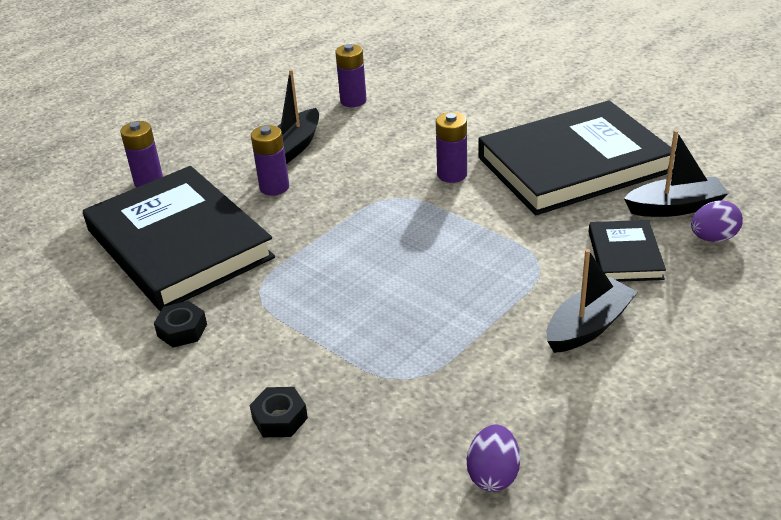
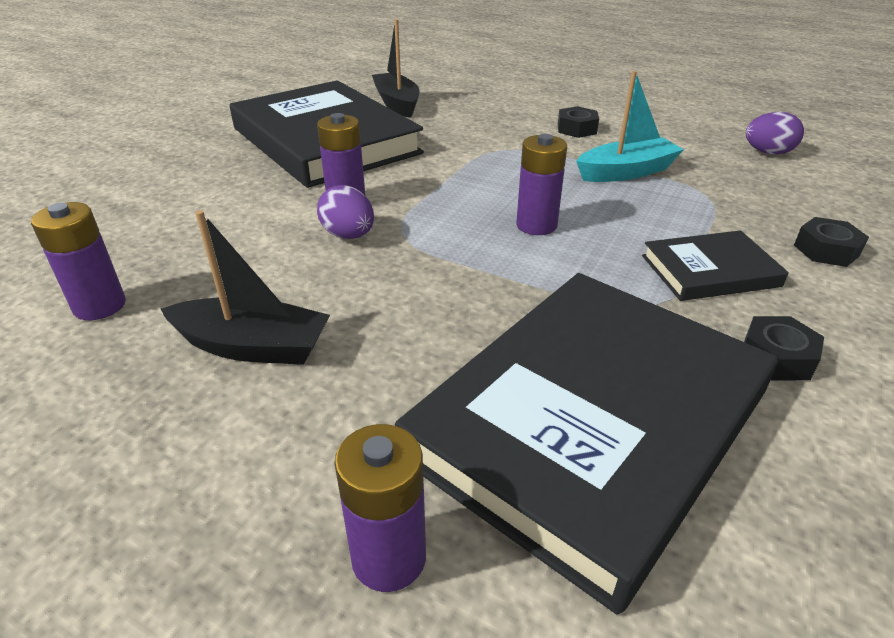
camera: 105 degrees left, 0 degrees up
purple battery [251,125,289,196] -> purple battery moved to [516,134,567,235]
black boat [547,249,638,353] -> black nut [558,106,599,138]
black book [589,220,666,282] -> black book moved to [642,230,789,301]
purple egg [691,200,743,242] -> purple egg moved to [317,185,374,239]
none -> turquoise boat [576,71,684,182]

